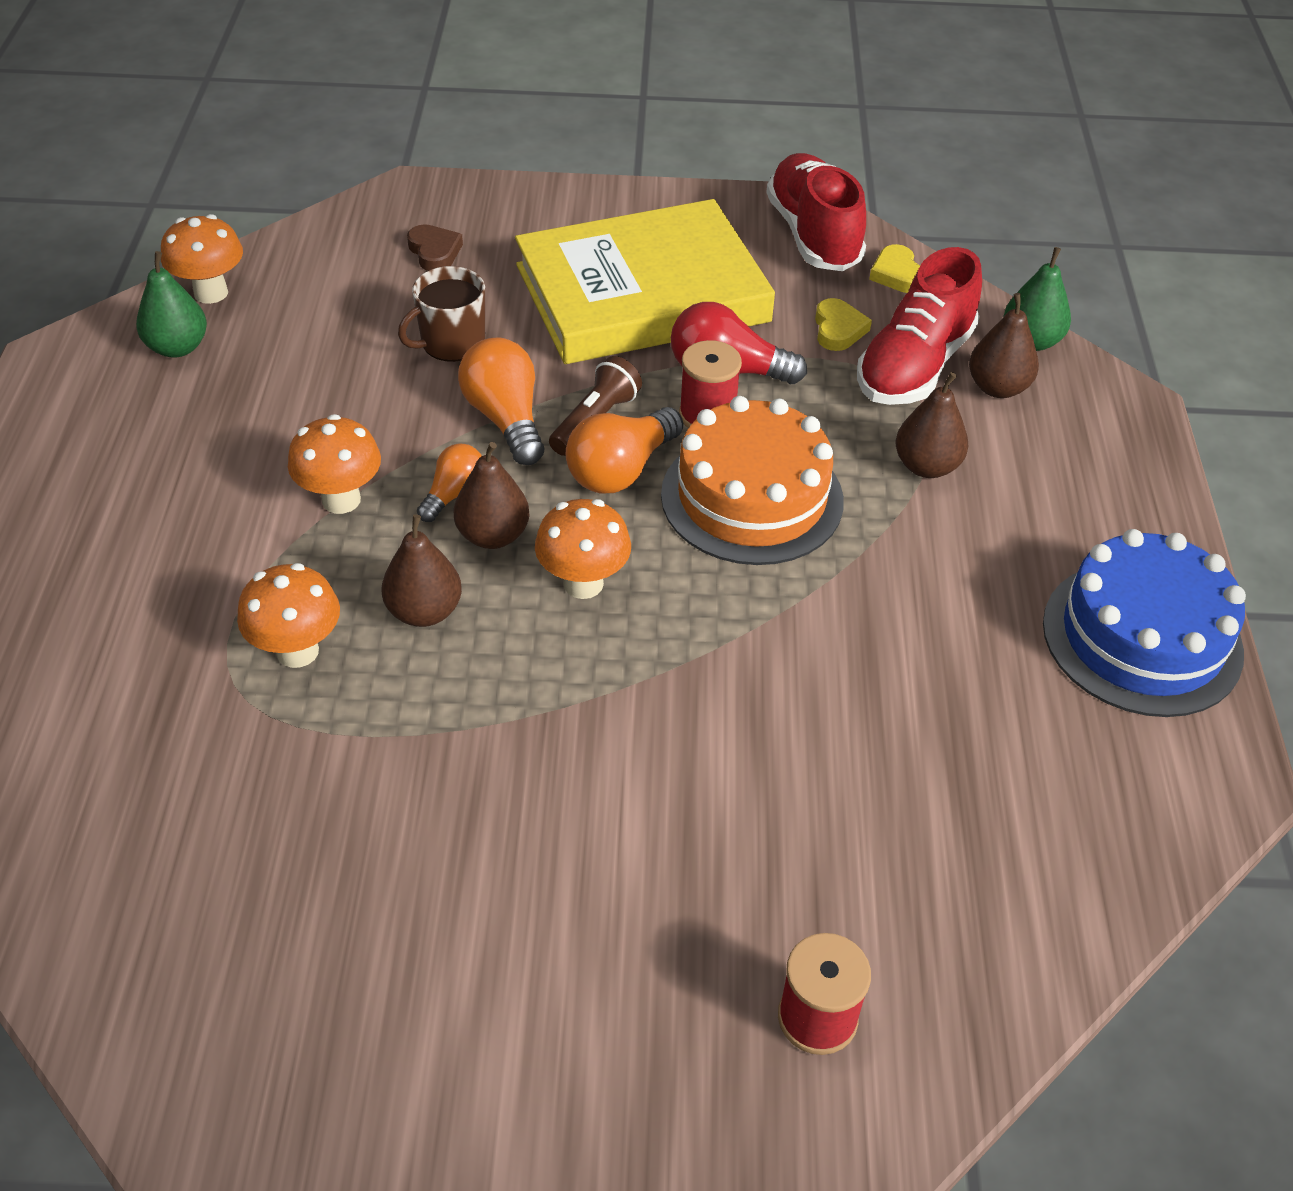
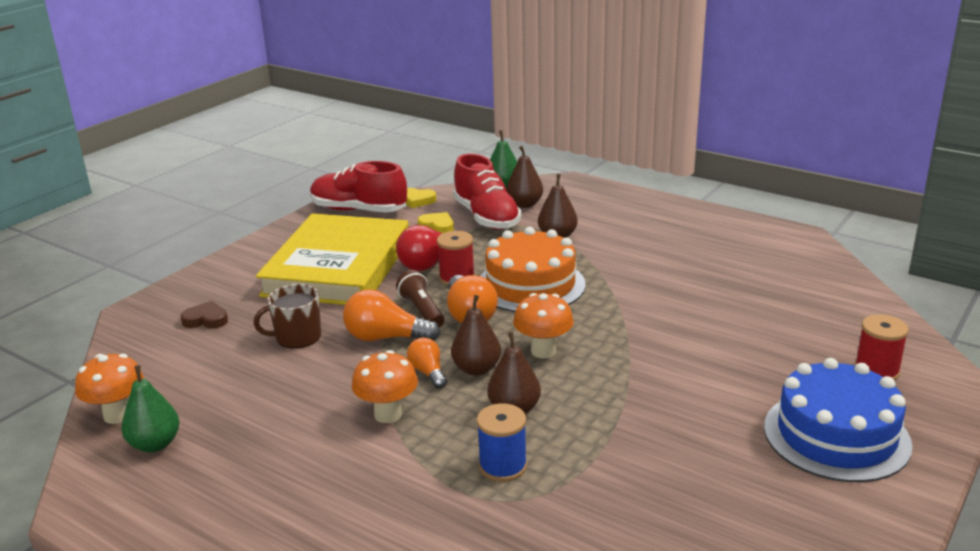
camera: 55 degrees left, 20 degrees down
orange mushroom [237,563,340,668] -> blue spool [477,403,527,482]
brown mug [398,266,485,362] -> brown mug turned 75 degrees clockwise [253,284,321,349]
blue cake [1043,529,1246,717] -> blue cake moved to [764,358,913,482]

